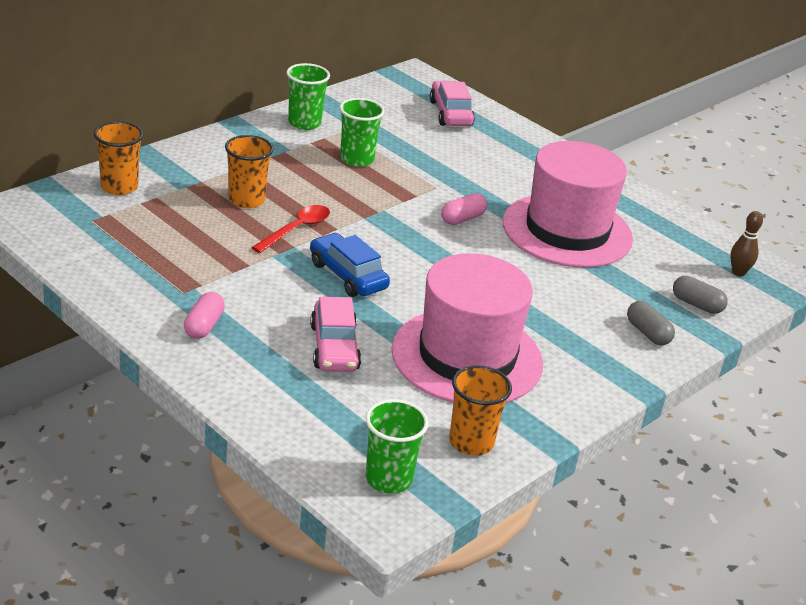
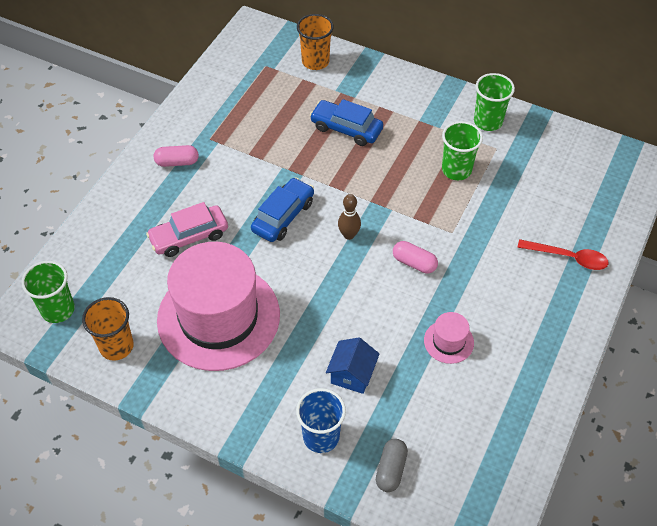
camera: 75 degrees right, 20 degrees up
orange cup [225,135,274,208] -> blue car [310,99,383,146]
red spoon [251,205,330,253] -> red spoon moved to [517,239,608,270]
pink car [430,81,475,126] -> none
pink hat [503,141,633,267] -> pink hat [424,312,474,364], size x0.40
grey capsule [627,301,675,345] -> blue cup [296,388,346,453]
brown bowling pin [730,211,763,276] -> brown bowling pin moved to [338,194,361,240]
none -> blue house [326,337,380,394]

